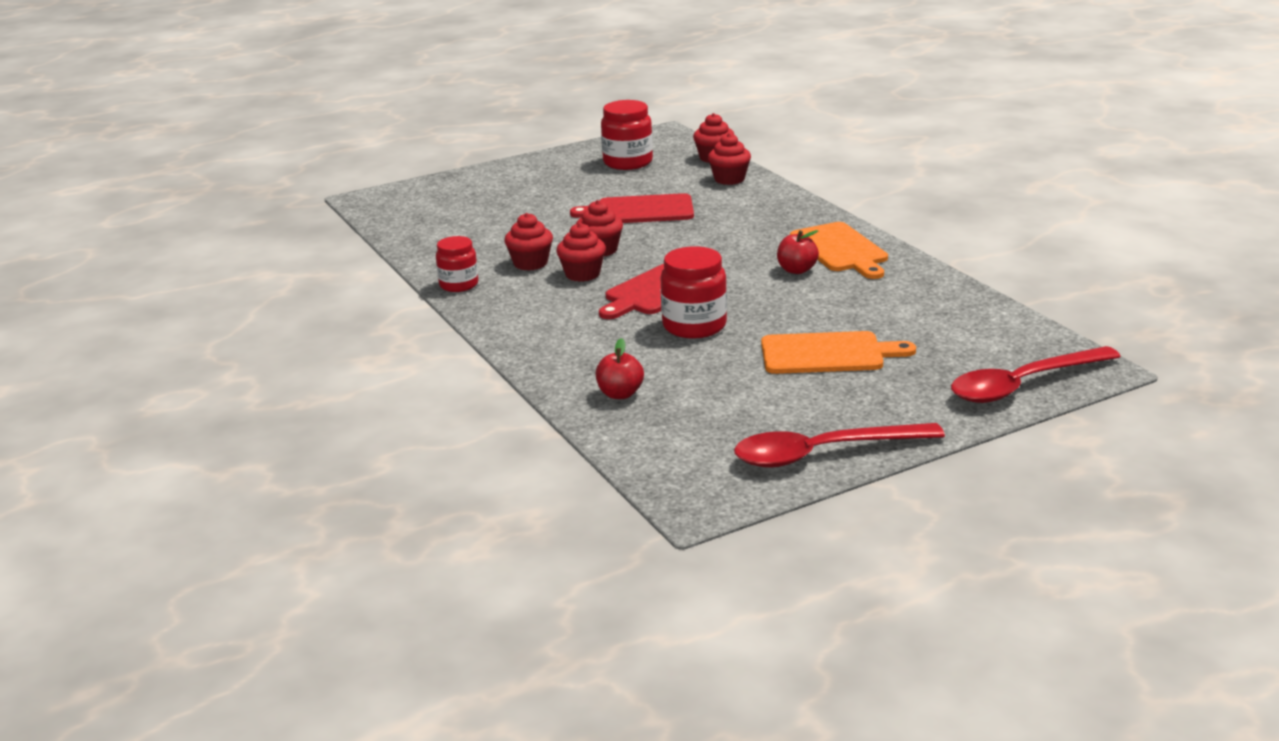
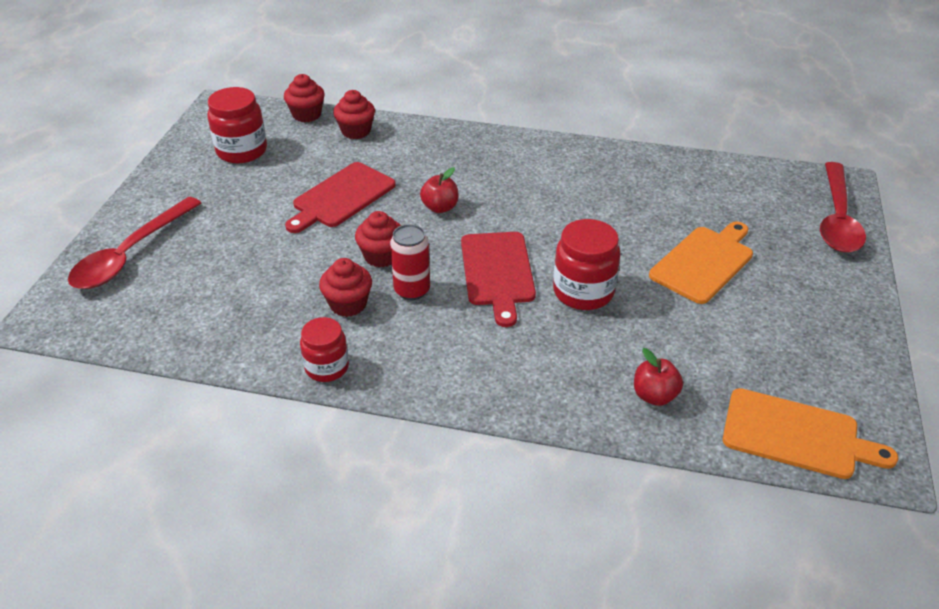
camera: 50 degrees left, 15 degrees up
red cupcake [556,223,606,282] -> red can [390,224,430,300]
red spoon [734,423,945,468] -> red spoon moved to [68,197,201,289]
red apple [777,230,819,274] -> red apple moved to [420,167,459,213]
orange cutting board [790,222,888,279] -> orange cutting board moved to [723,388,898,479]

